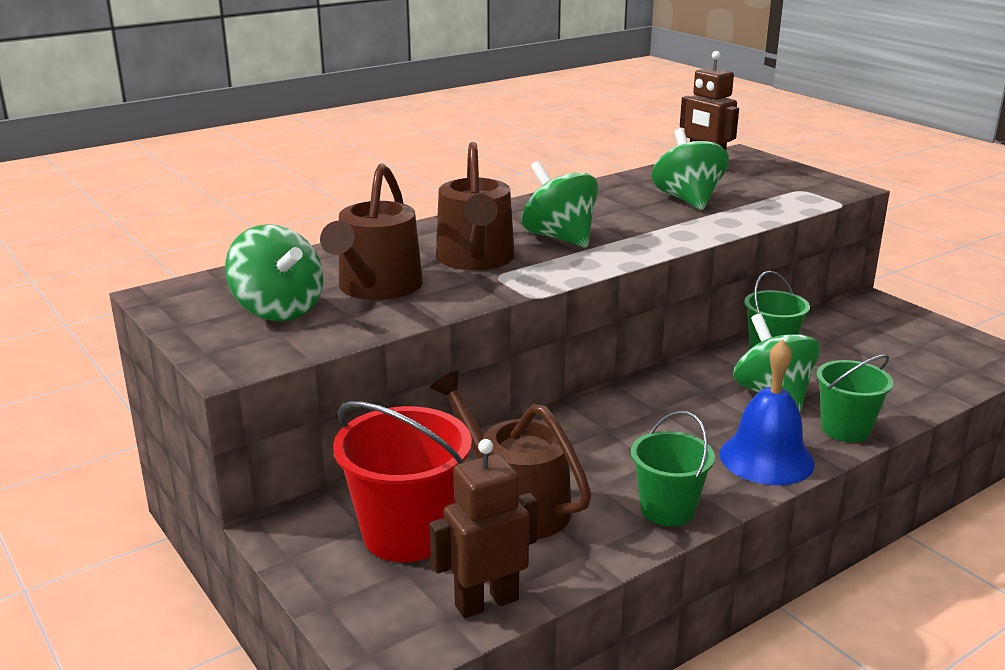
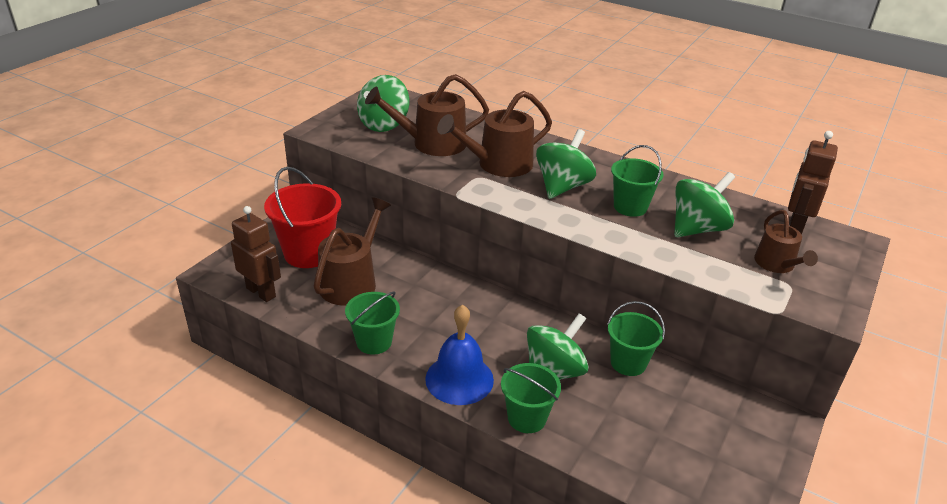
camera: 65 degrees right, 10 degrees up
none -> green bucket [611,145,663,217]
none -> brown watering can [754,210,818,273]

